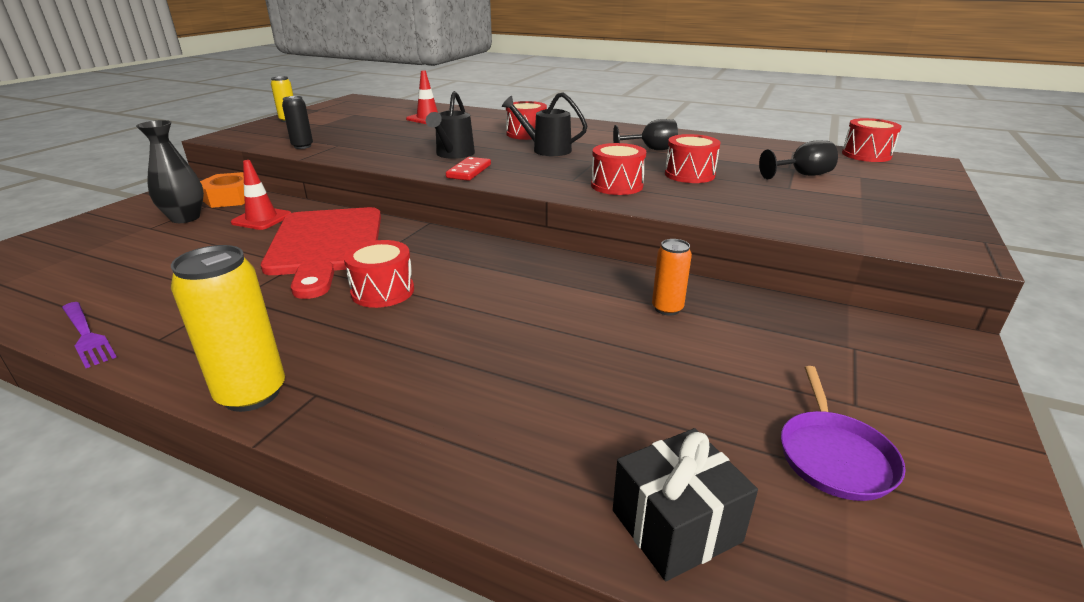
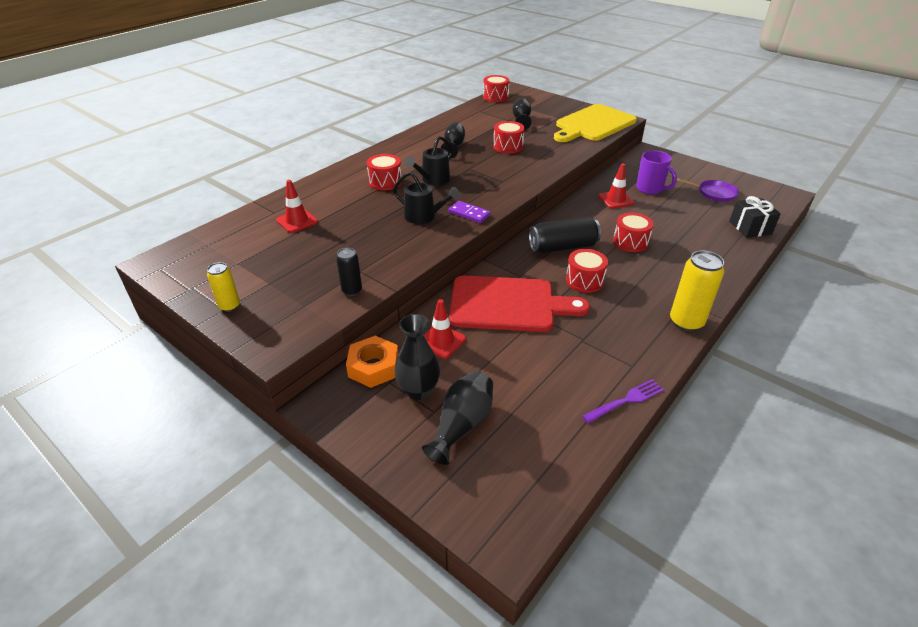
camera: 75 degrees left, 10 degrees up
red domino [446,157,491,181] -> purple domino [449,201,491,223]
red drum [591,143,646,195] -> red drum moved to [613,212,654,252]
orange can [652,239,692,316] -> red traffic cone [598,163,634,209]
none -> black vase [422,371,493,465]
none -> black can [529,217,601,253]
none -> yellow cutting board [554,104,637,142]
none -> purple mug [636,150,677,194]

